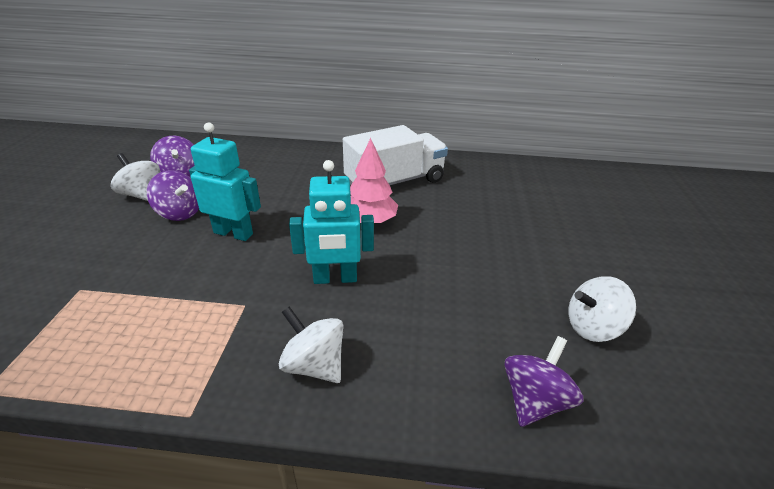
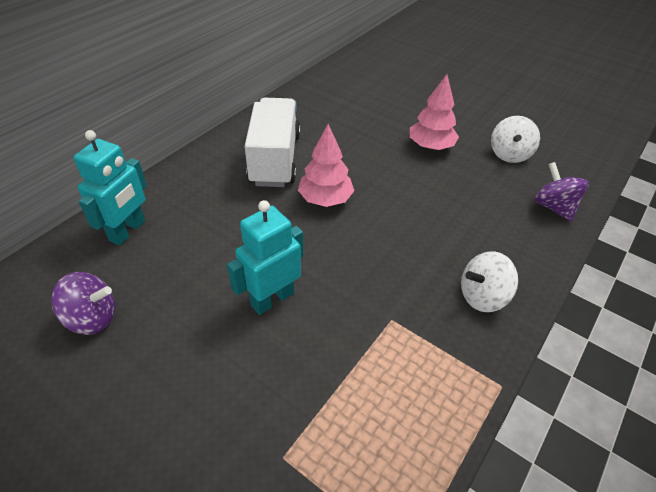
camera: 60 degrees left, 10 degrees up
white spinning top [111,153,160,201] -> none
purple spinning top [147,170,199,221] -> none
turquoise robot [289,160,374,284] -> turquoise robot moved to [74,130,147,245]
none -> pink tree [410,74,459,150]

